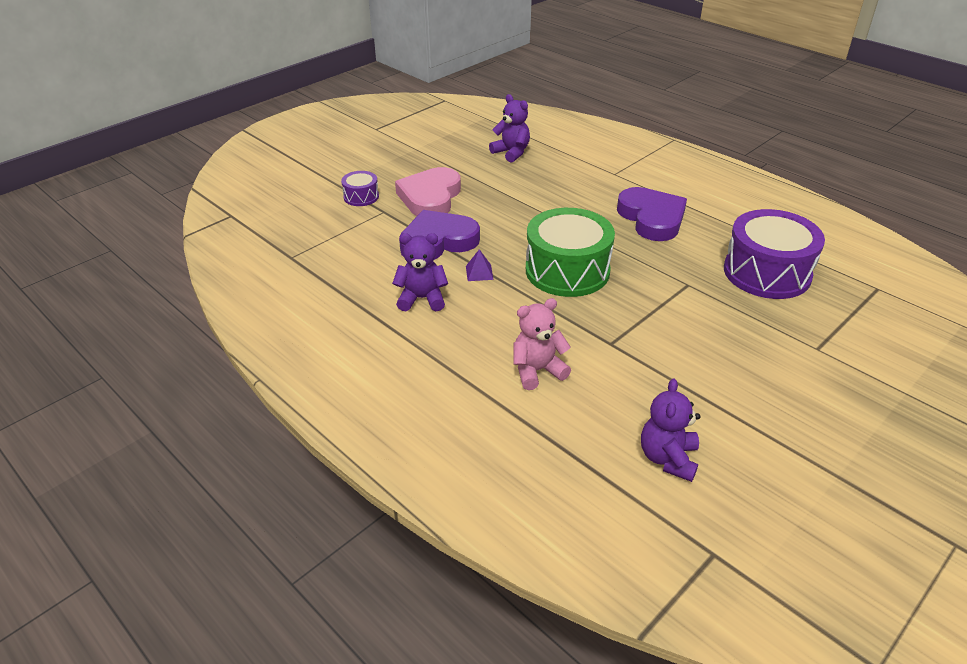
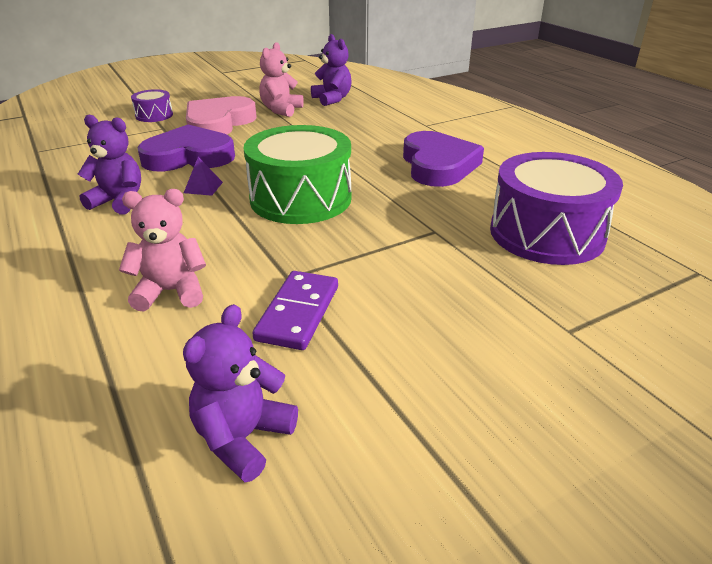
camera: 15 degrees right, 5 degrees down
none -> purple domino [252,271,338,350]
none -> pink teddy bear [259,42,304,117]

